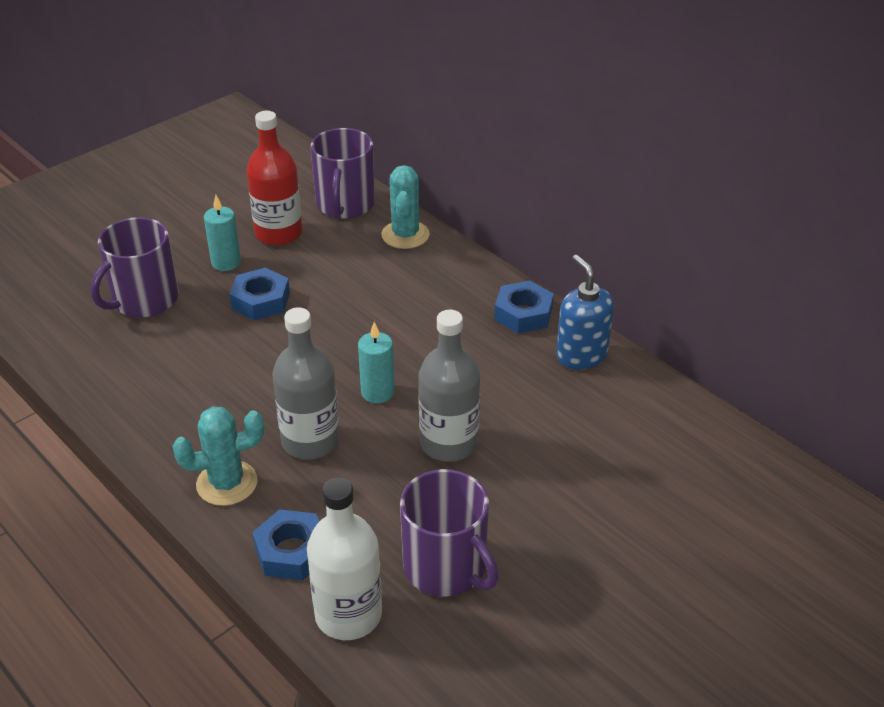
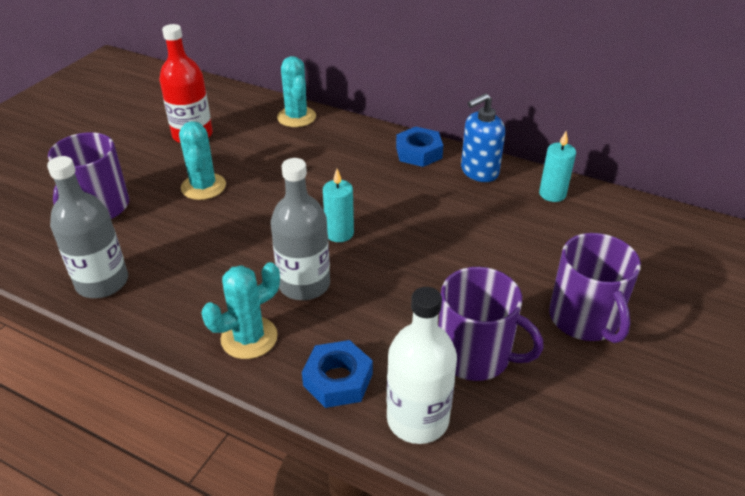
camera: 20 degrees left, 0 degrees up
turquoise candle [204,195,241,271] -> turquoise candle moved to [539,131,576,202]
blue nut [229,267,290,320] -> turquoise cactus [179,121,226,200]
purple mug [311,128,375,219] -> purple mug moved to [549,233,641,343]
grey bottle [418,310,480,462] -> grey bottle moved to [47,156,128,298]
blue soap dispenser [556,255,614,369] -> blue soap dispenser turned 75 degrees counterclockwise [461,93,505,182]

